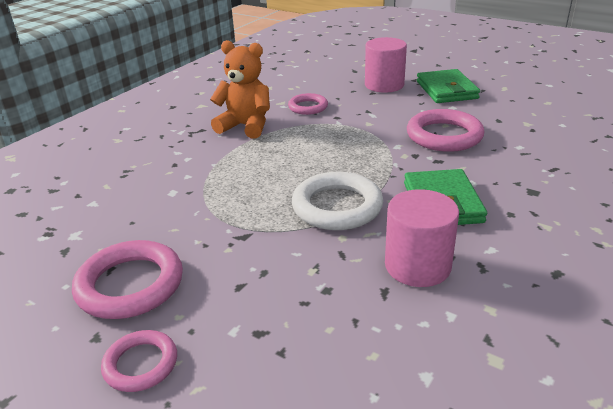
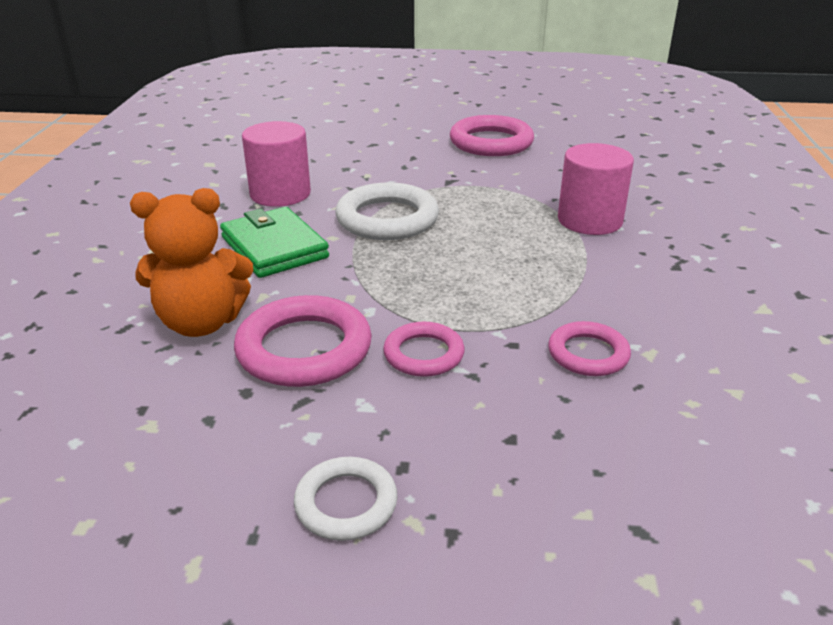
camera: 150 degrees right, 0 degrees up
pink ring [101,330,177,392] -> pink ring moved to [383,322,465,377]
orange teddy bear [210,40,270,139] -> orange teddy bear moved to [130,188,253,337]
pink cylinder [365,37,407,93] -> pink cylinder moved to [558,143,634,235]
green wallet [417,69,480,103] -> white ring [294,457,398,541]

